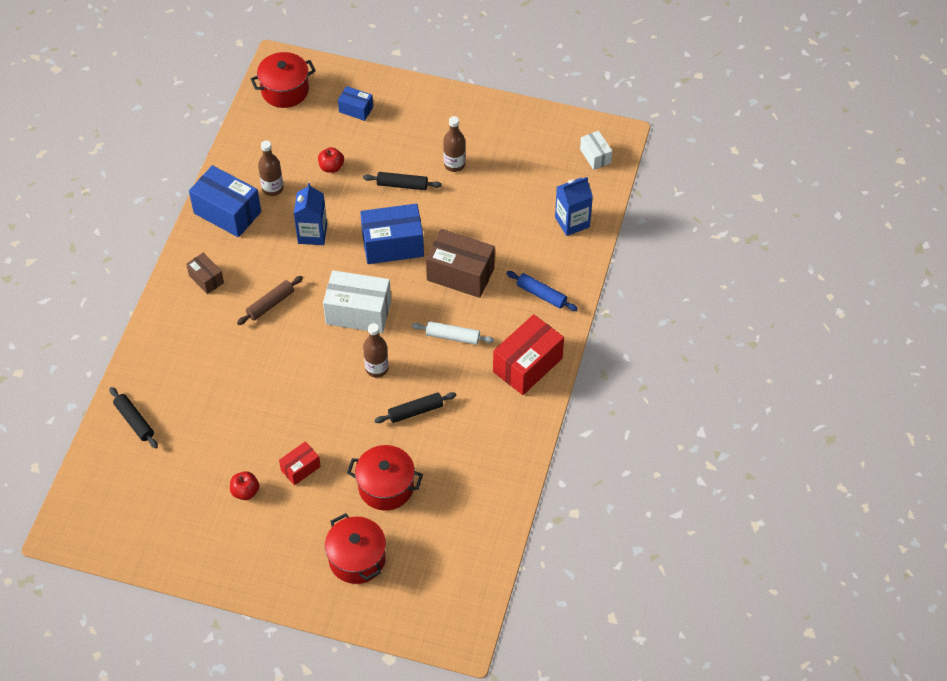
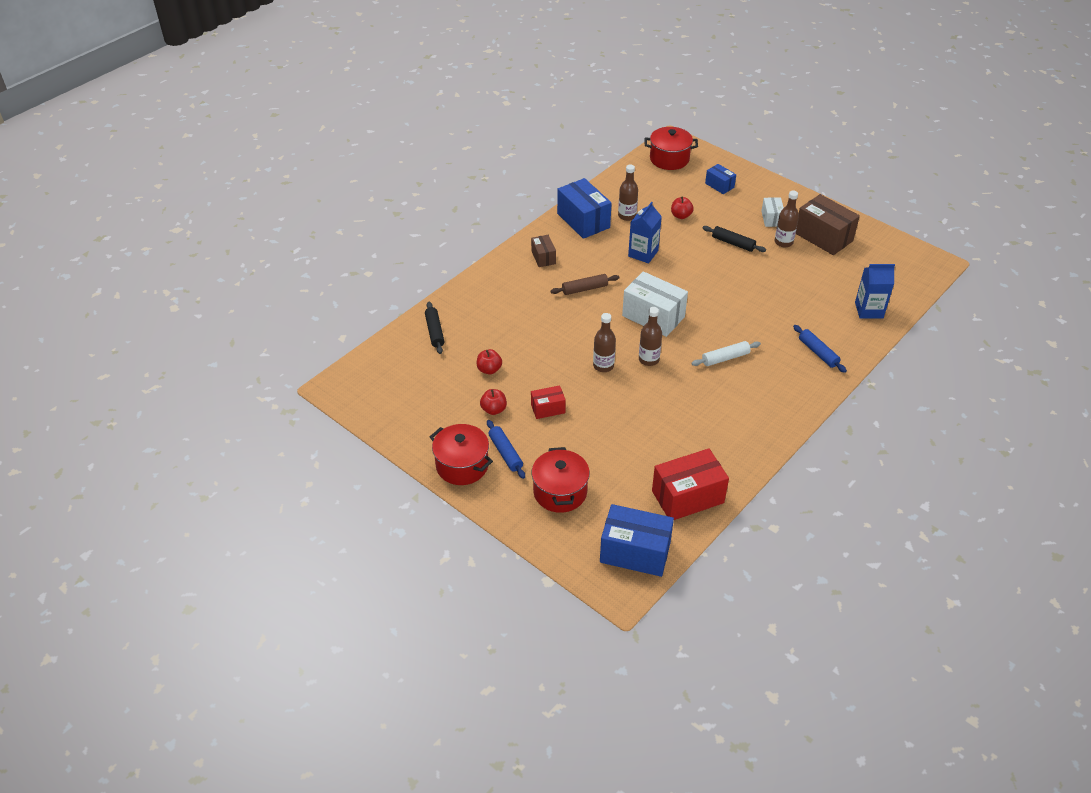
camera: 25 degrees right, 10 degrees down
red pot [347,445,423,511] -> red pot moved to [430,424,493,485]
blue box [360,204,424,264] -> blue box moved to [600,504,674,577]
black rolling pin [374,392,456,423] -> none
white rolling pin [412,321,494,345] -> white rolling pin turned 60 degrees counterclockwise [691,341,761,366]
brown box [426,229,495,298] -> brown box moved to [796,194,860,255]
red box [493,314,564,395] -> red box moved to [652,448,729,520]
white box [580,131,612,170] -> white box moved to [761,197,784,227]
none -> red apple [477,349,502,374]
none -> blue rolling pin [487,420,525,479]
none -> brown bottle [593,313,616,372]

